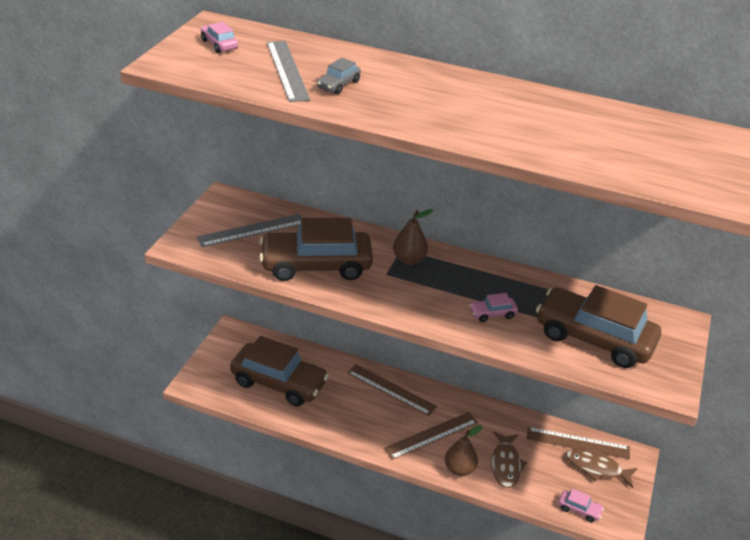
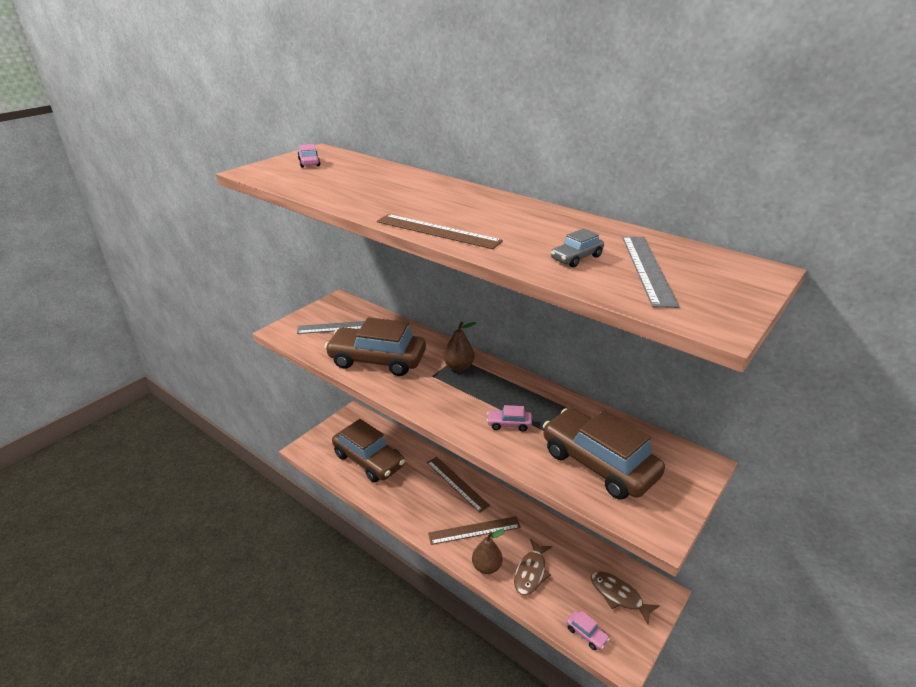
camera: 20 degrees right, 5 degrees down
grey ruler [267,41,310,102] -> grey ruler moved to [622,236,680,308]
grey car [317,58,361,94] -> grey car moved to [551,228,604,267]
brown ruler [527,427,630,459] -> brown ruler moved to [377,214,503,249]

